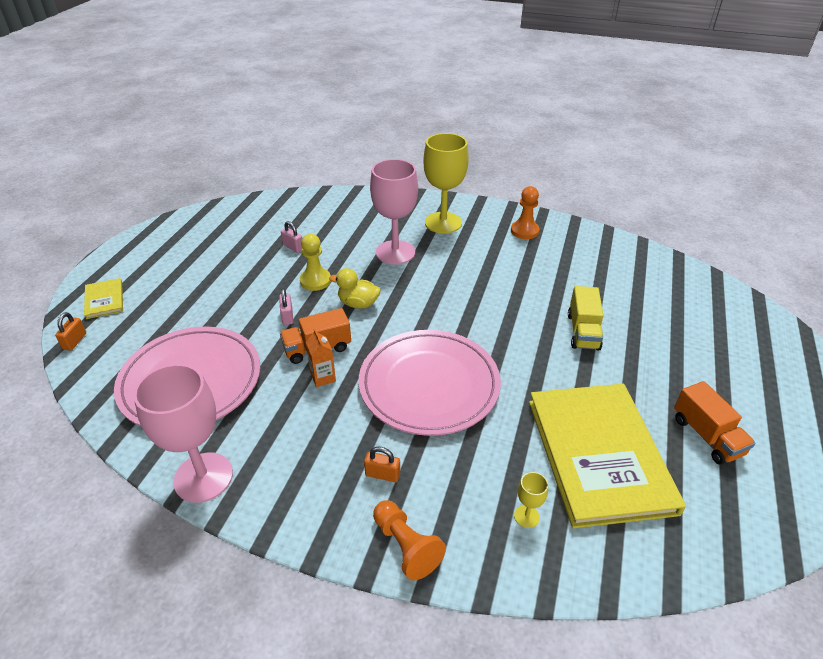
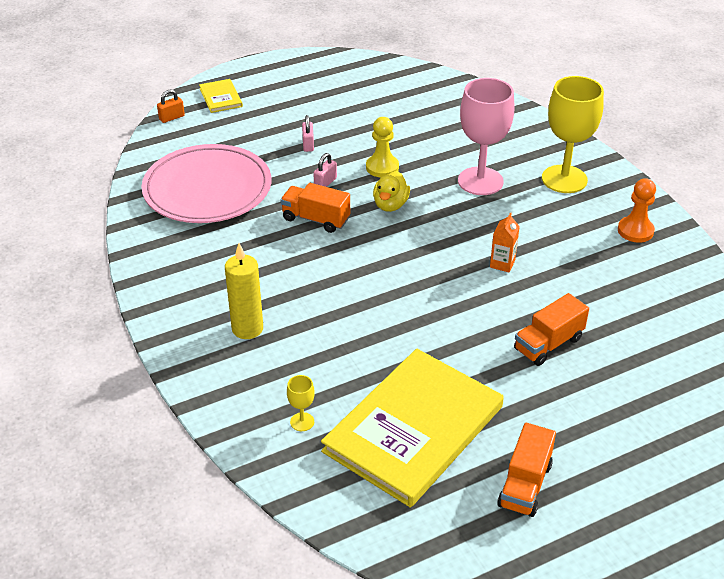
camera: 45 degrees right, 0 degrees up
yellow book [84,278,123,319] -> yellow book turned 45 degrees counterclockwise [199,79,243,113]
pink goblet [133,364,233,503] -> none
pink padlock [281,221,302,253] -> pink padlock moved to [302,115,314,152]
orange carton [306,329,336,387] -> orange carton moved to [490,212,520,272]
yellow duck [329,268,381,309] -> yellow duck turned 135 degrees counterclockwise [373,171,410,212]
pink plate [359,330,501,436] -> none
orange padlock [364,447,400,482] -> yellow candle [225,243,263,339]
orange pawn [373,500,446,580] -> none
yellow truck [568,286,604,350] -> orange truck [514,293,589,366]

